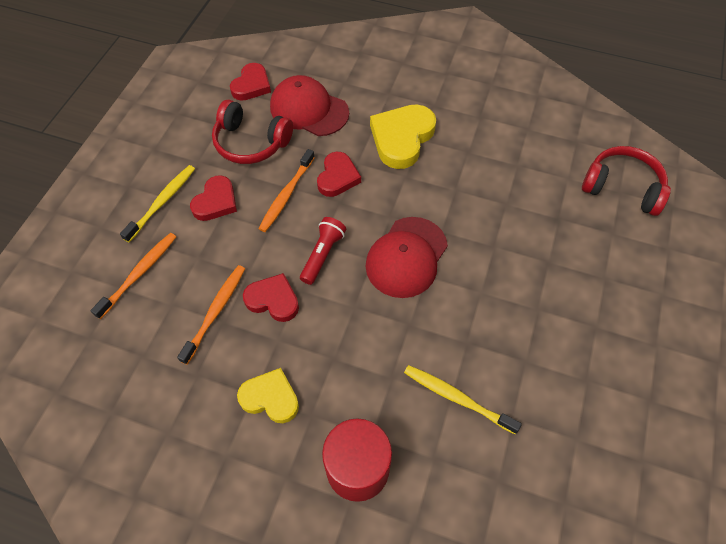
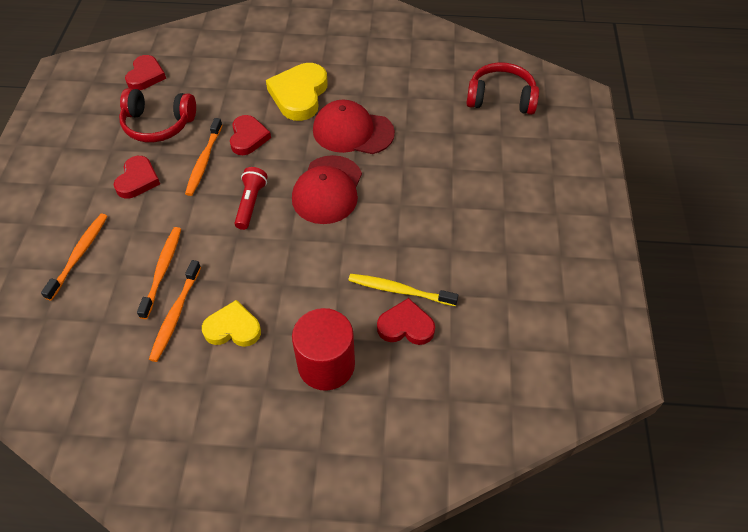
camera: 15 degrees left, 5 degrees down
yellow toothbrush [120,165,195,242] -> none
red heart [243,273,299,322] -> red heart moved to [377,298,435,345]
red cap [270,75,349,136] -> red cap moved to [313,100,395,154]
none -> orange toothbrush [149,260,201,362]

